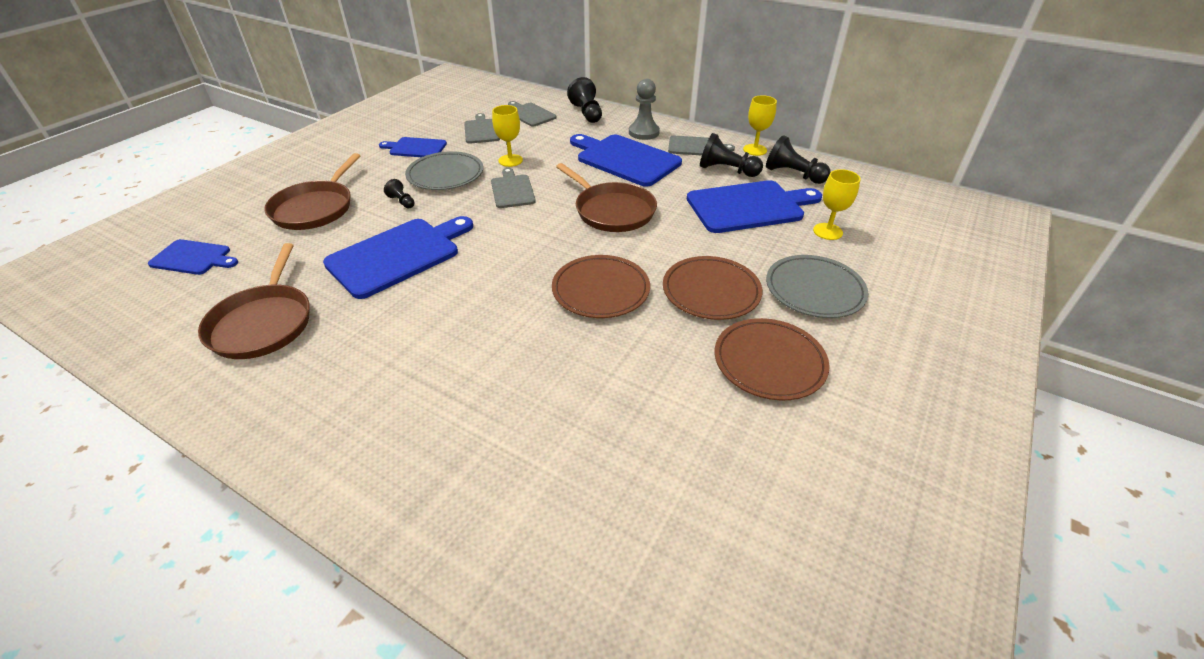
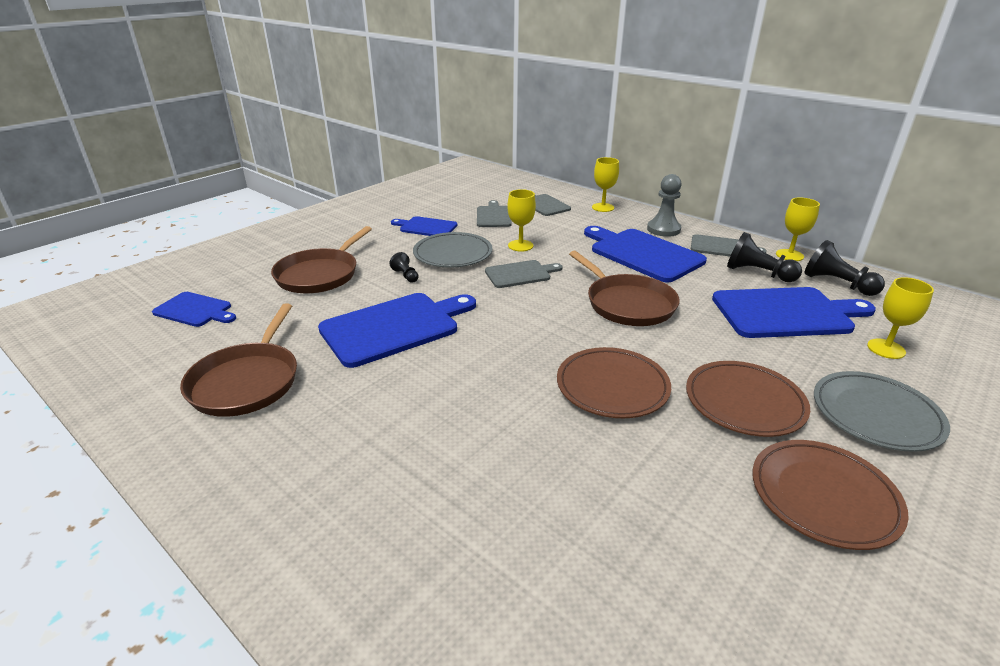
camera: 10 degrees right, 10 degrees down
grey cutting board [491,168,536,208] -> grey cutting board turned 75 degrees clockwise [485,260,563,288]
black pawn [567,77,602,123] -> yellow goblet [592,157,619,212]

